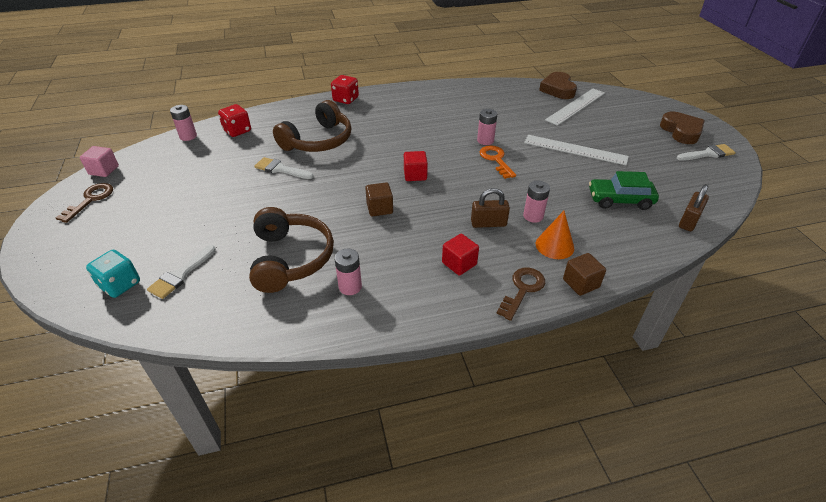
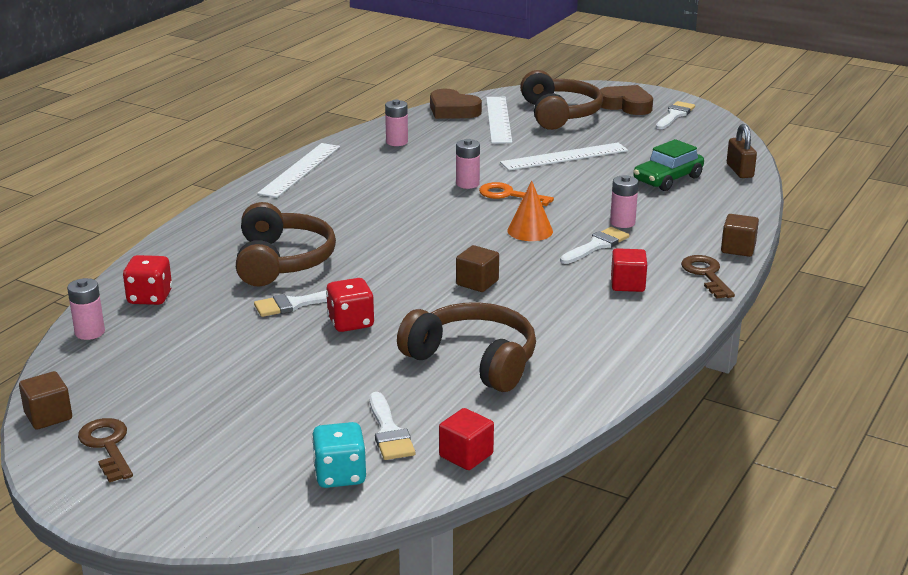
camera: 45 degrees left, 15 degrees down
pink cube [80,146,119,177] -> brown cube [19,371,72,430]
red dice [331,75,359,104] -> red dice moved to [326,278,375,332]
pink battery [334,249,362,295] -> pink battery moved to [385,99,408,146]
red cube [404,151,428,181] -> red cube moved to [439,408,494,470]
brown padlock [471,188,510,228] -> white brush [560,227,629,264]
orange cone [536,211,574,259] -> orange cone moved to [507,181,553,241]
none -> white ruler [257,143,340,198]
none -> brown headphones [520,70,603,130]

